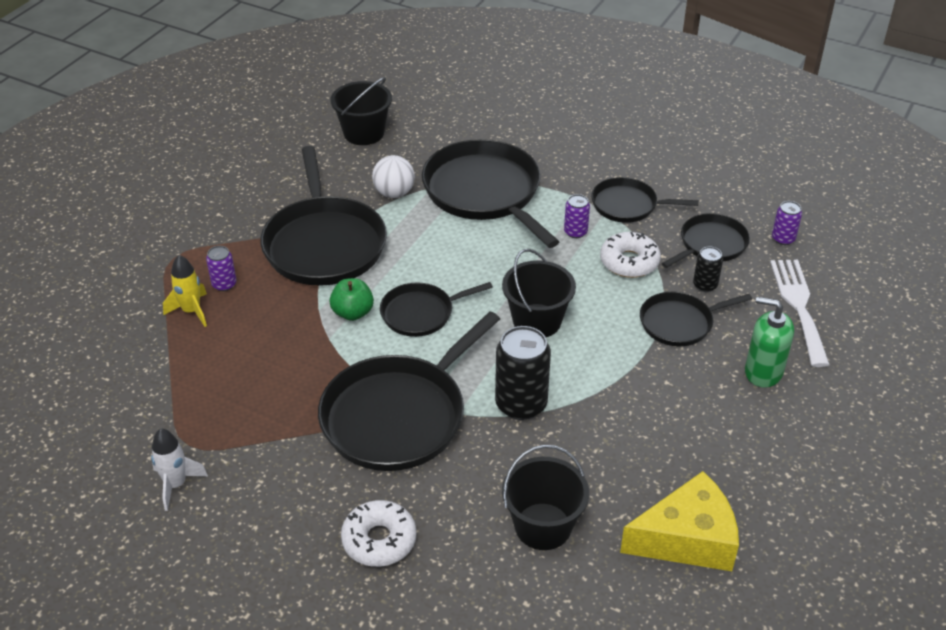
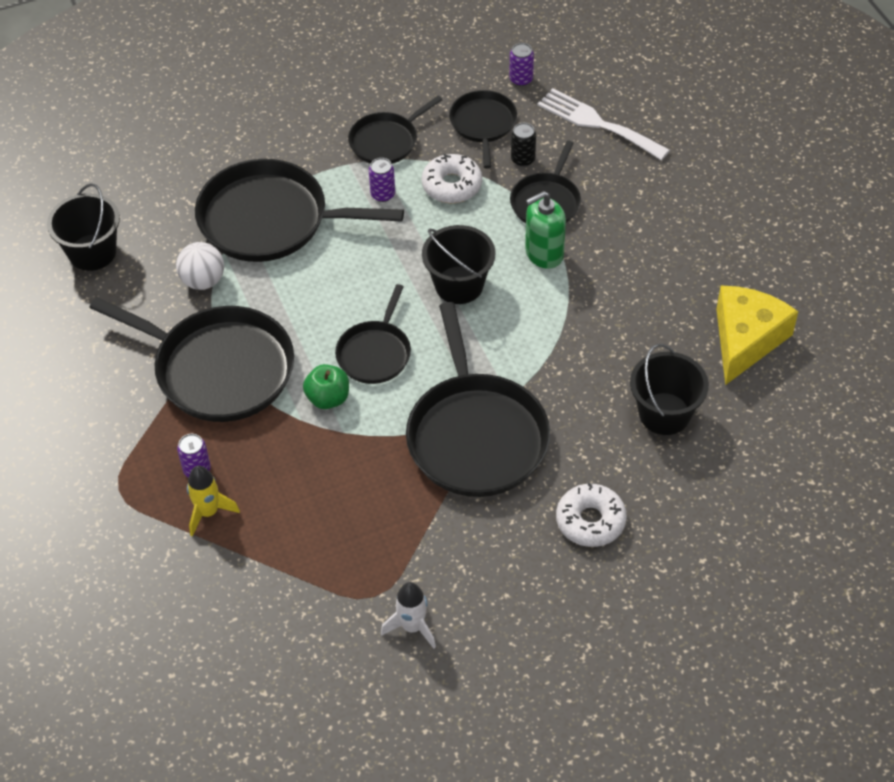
camera: 50 degrees left, 10 degrees up
black can [495,326,551,420] -> none
green soap dispenser [745,297,794,388] -> green soap dispenser moved to [525,191,566,269]

